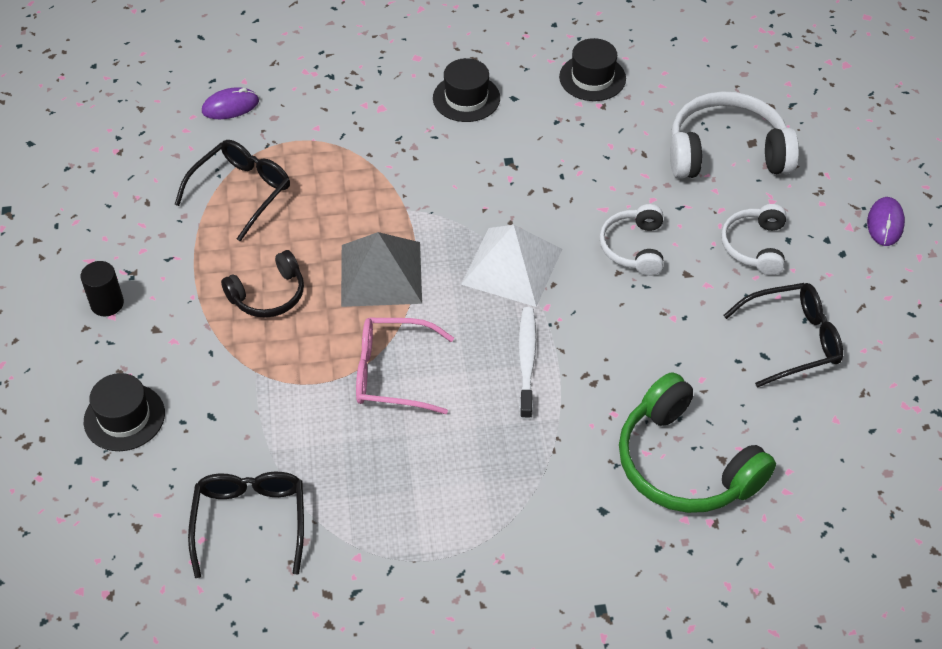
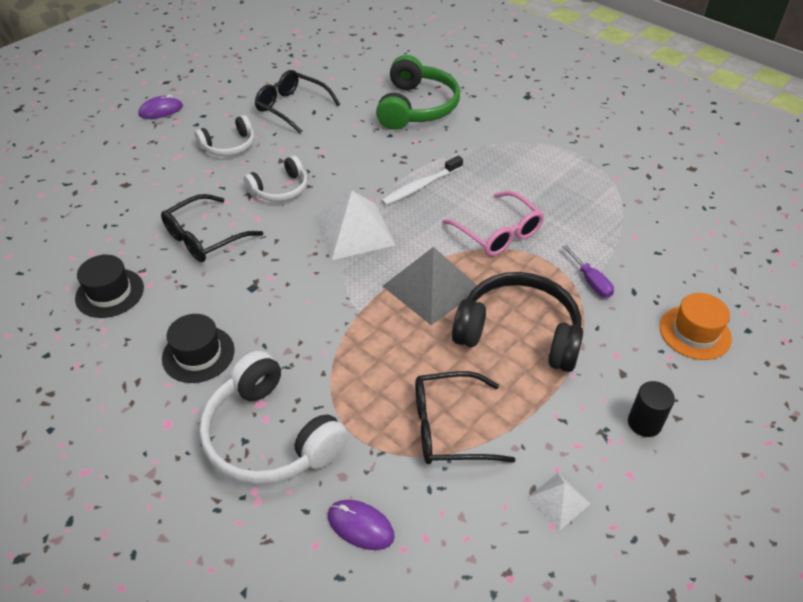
camera: 130 degrees left, 5 degrees down
black hat [84,373,165,451] -> orange hat [660,293,732,360]
black glasses [188,472,304,578] -> black glasses moved to [161,194,263,262]
black headphones [221,250,304,318] -> black headphones [452,272,583,372], size x1.72
white headphones [670,91,799,179] -> white headphones moved to [199,351,349,485]
none -> white pyramid [527,473,590,530]
none -> purple screwdriver [563,245,614,298]

